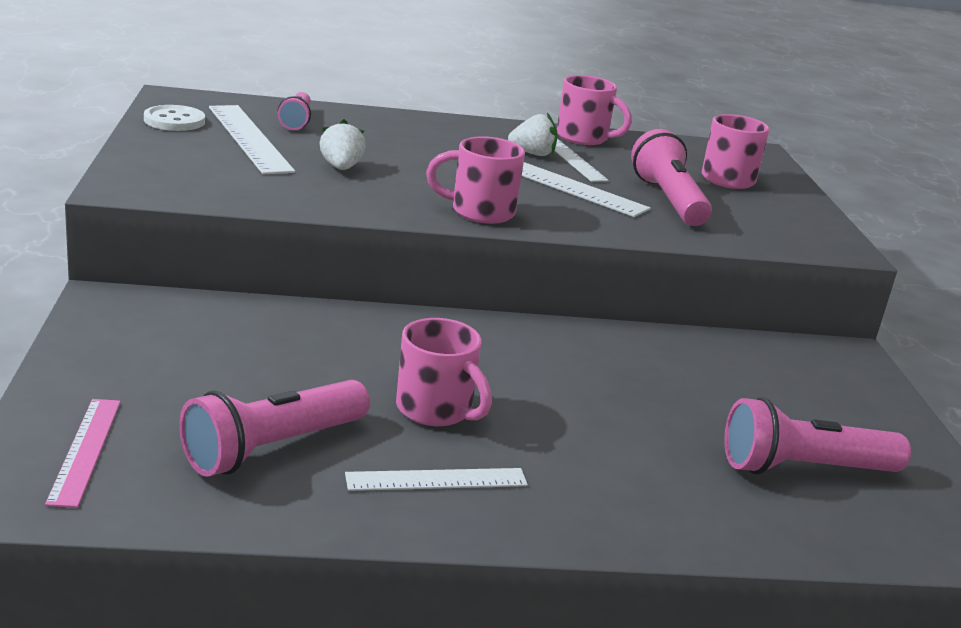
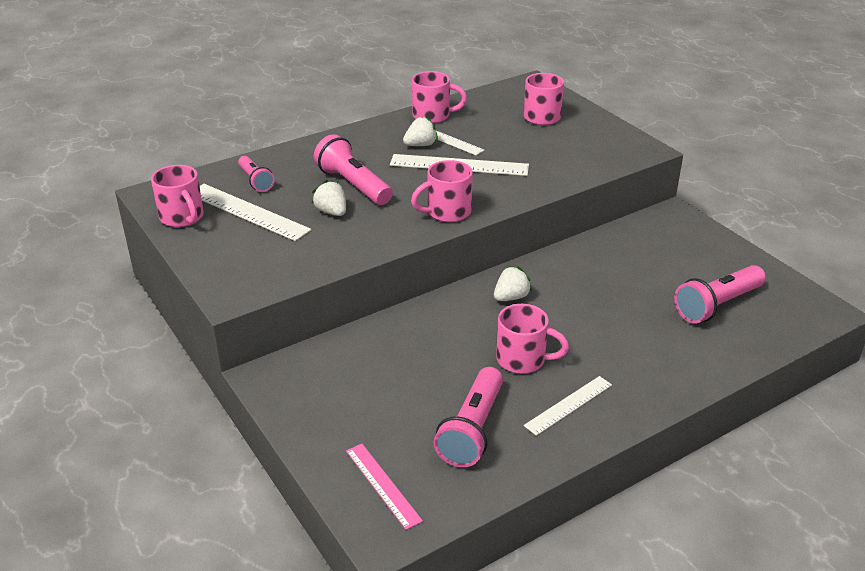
camera: 25 degrees left, 10 degrees up
white button [144,105,205,131] -> pink mug [151,165,204,227]
pink flashlight [631,129,712,226] -> pink flashlight moved to [314,134,393,205]
none -> white strawberry [494,265,532,301]

